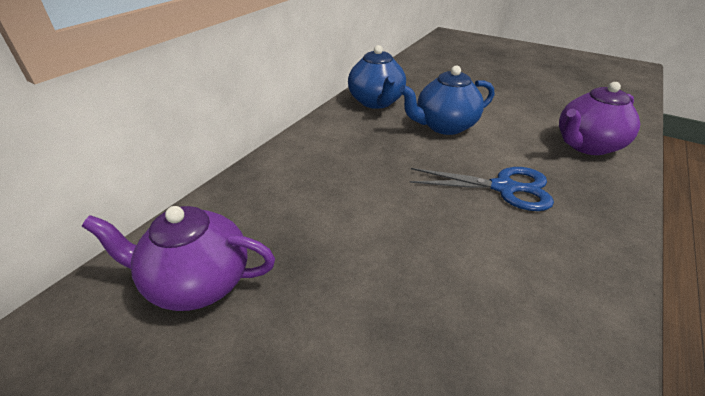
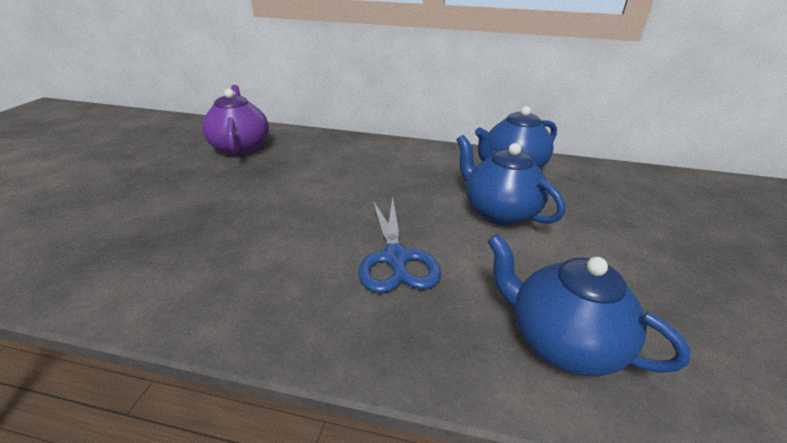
camera: 70 degrees right, 5 degrees down
purple teapot [559,82,640,155] -> blue teapot [487,234,691,377]

